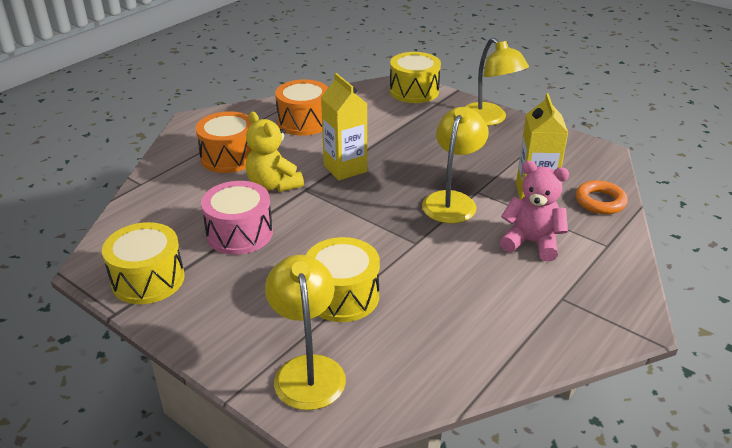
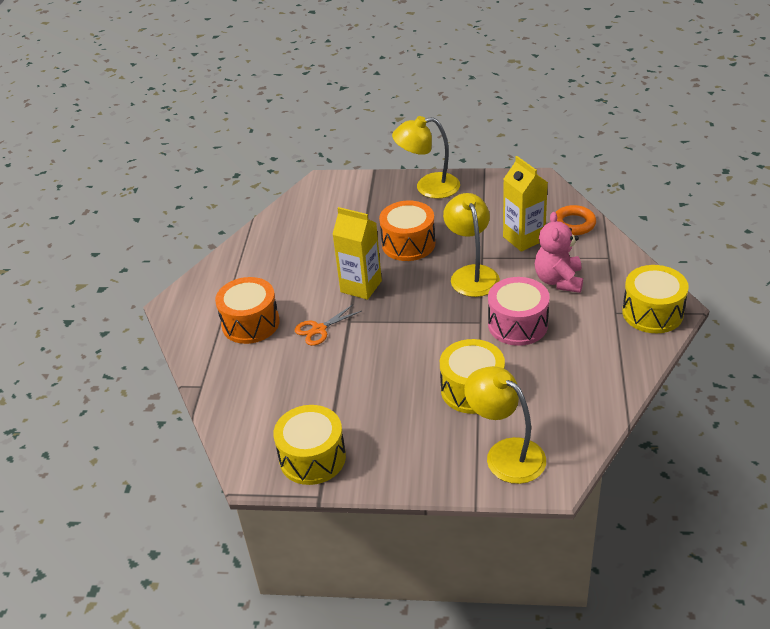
camera: 30 degrees left, 5 degrees up
pink drum [201,181,273,255] -> pink drum moved to [488,277,550,346]
yellow teddy bear [246,111,304,192] -> orange scissors [295,304,362,346]
orange drum [275,80,328,136] -> orange drum moved to [379,201,435,261]
yellow drum [390,52,441,103] -> yellow drum moved to [622,265,689,333]
yellow lamp [465,38,529,126] -> yellow lamp turned 150 degrees clockwise [392,116,460,199]
pink teddy bear [500,161,569,261] -> pink teddy bear turned 75 degrees counterclockwise [535,212,583,293]

